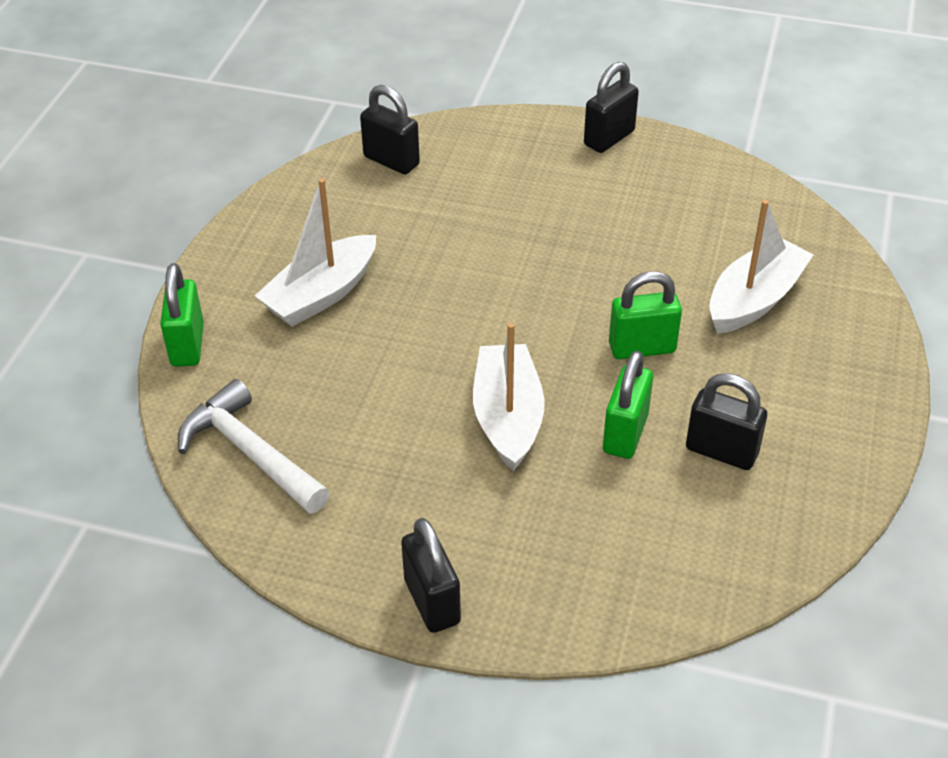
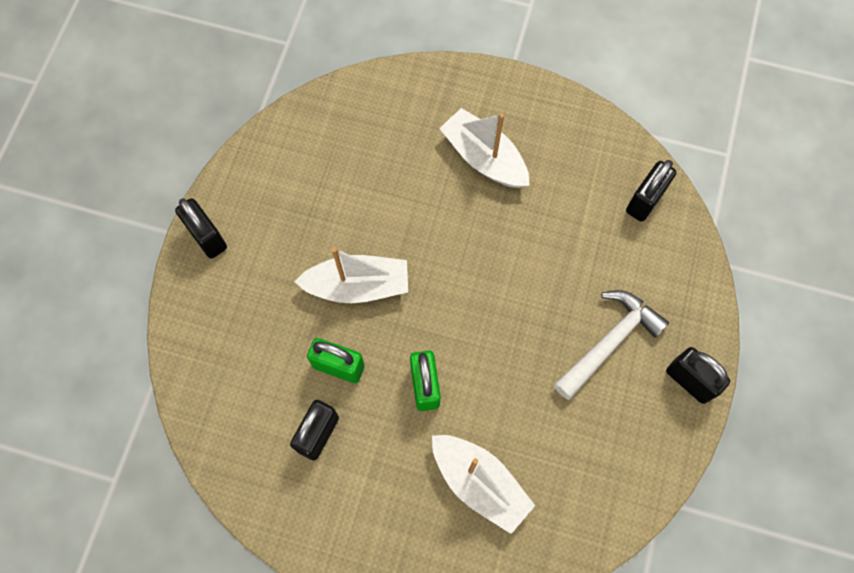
camera: 90 degrees right, 25 degrees up
green padlock [160,263,204,367] -> none
white hammer [178,379,330,514] -> white hammer moved to [554,290,669,400]
black padlock [401,518,461,633] -> black padlock turned 75 degrees clockwise [175,198,227,259]

